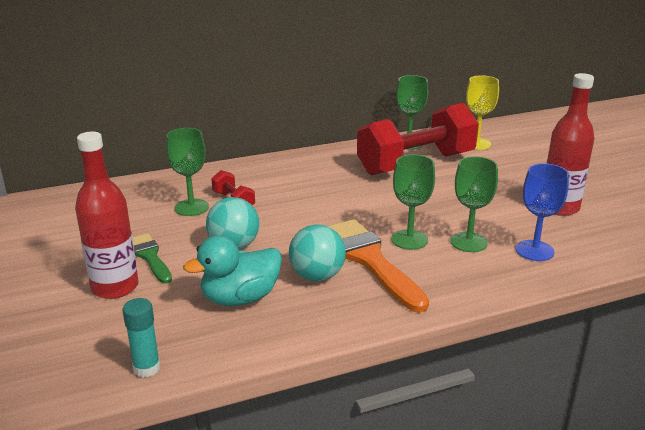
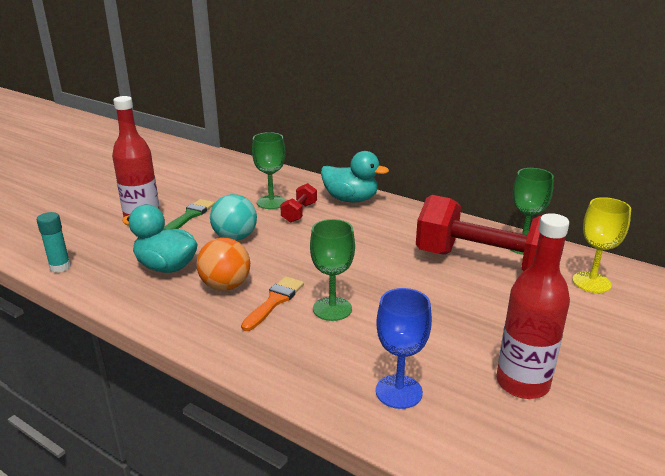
camera: 55 degrees right, 0 degrees up
turquoise ball [289,224,346,281] -> orange ball [196,238,250,291]
orange brush [328,219,429,313] -> orange brush [241,276,304,331], size x0.57
green goblet [450,156,498,252] -> none
none -> turquoise duck [321,151,389,202]

